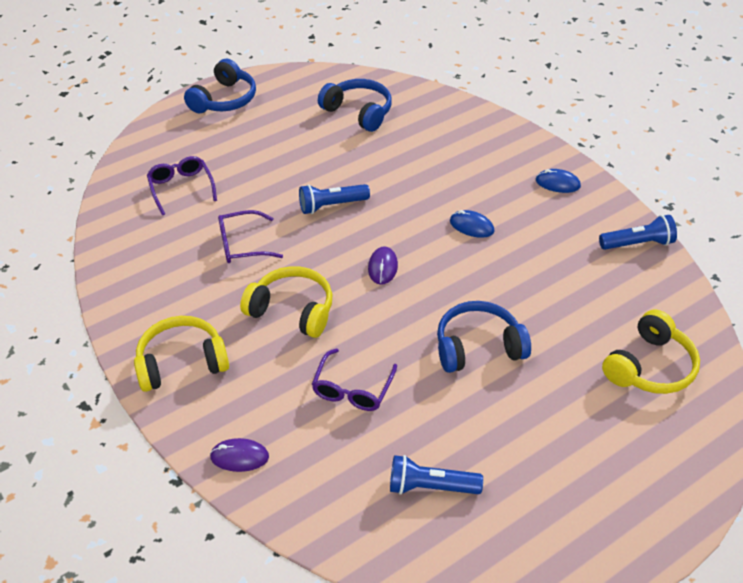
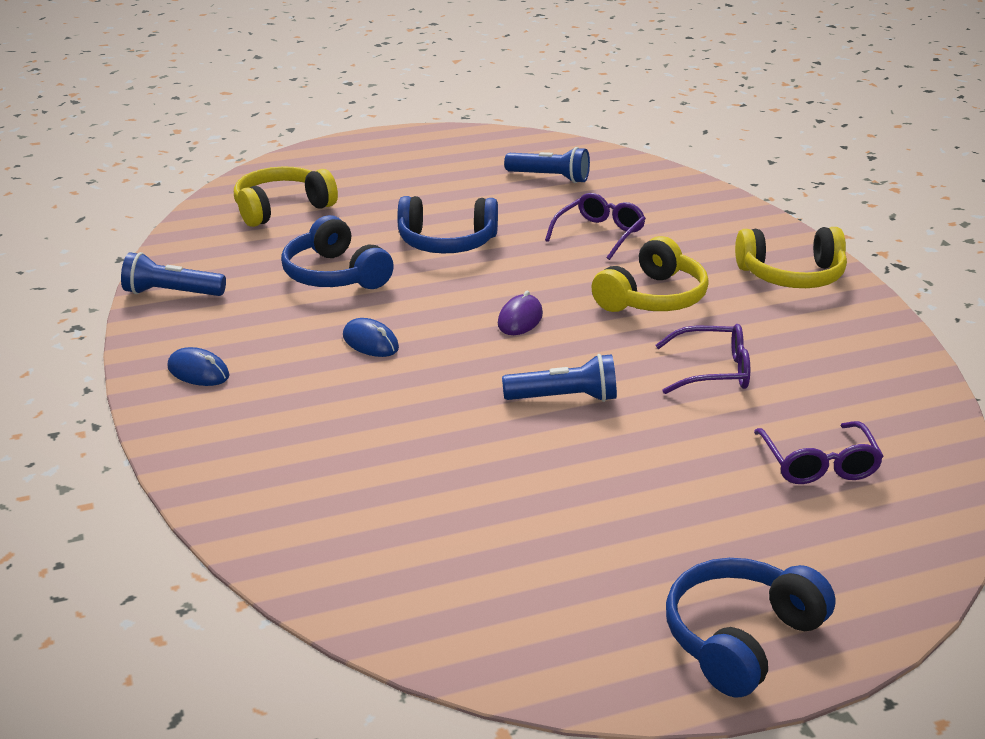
camera: 165 degrees left, 15 degrees down
purple mouse [210,438,269,472] -> none
yellow headphones [240,266,333,338] -> yellow headphones turned 90 degrees counterclockwise [591,236,709,312]
blue headphones [318,79,392,132] -> blue headphones moved to [281,215,394,289]

